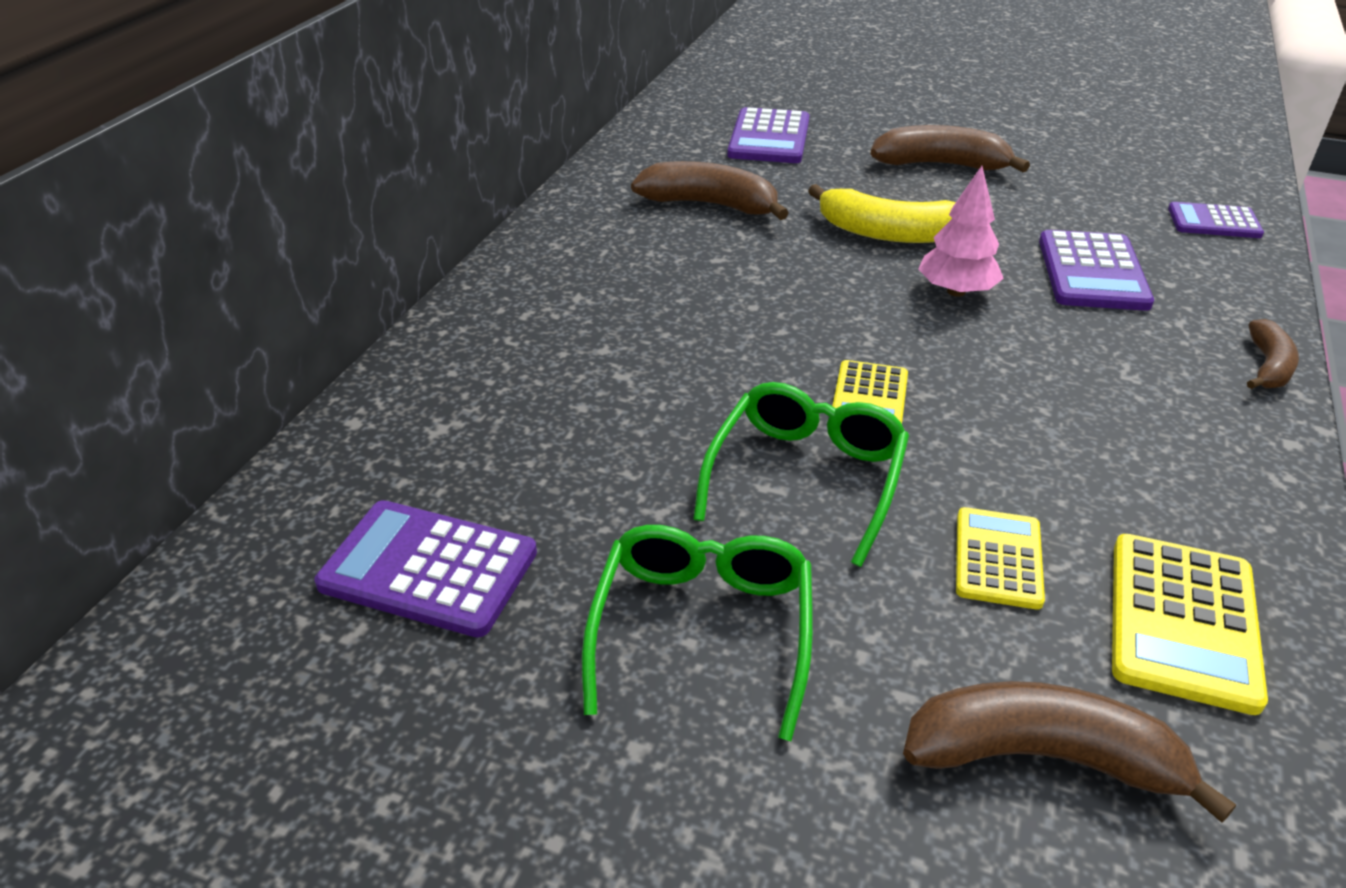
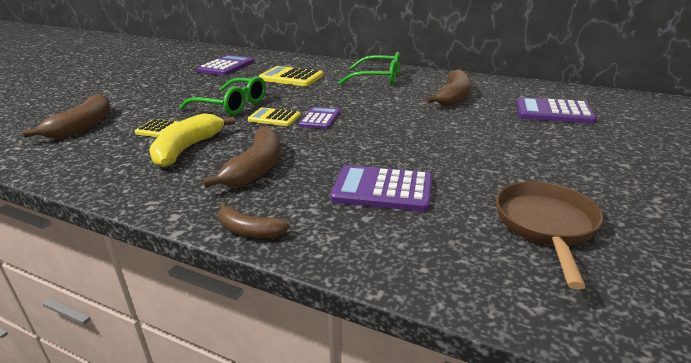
camera: 95 degrees right, 10 degrees down
green glasses [582,525,813,741] -> green glasses moved to [338,52,400,85]
yellow banana [808,184,956,243] -> yellow banana moved to [149,113,235,167]
brown banana [870,125,1030,172] -> brown banana moved to [202,127,281,188]
pink tree [918,166,1004,297] -> none
yellow calculator [1112,534,1268,715] -> yellow calculator moved to [258,66,323,86]
purple calculator [1168,202,1264,238] -> purple calculator moved to [299,107,340,129]
none -> brown pan [496,181,603,290]

